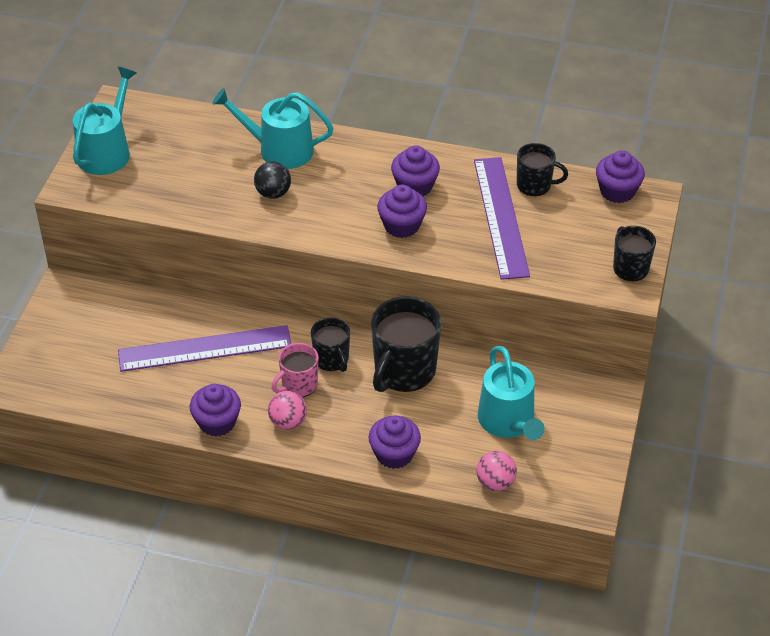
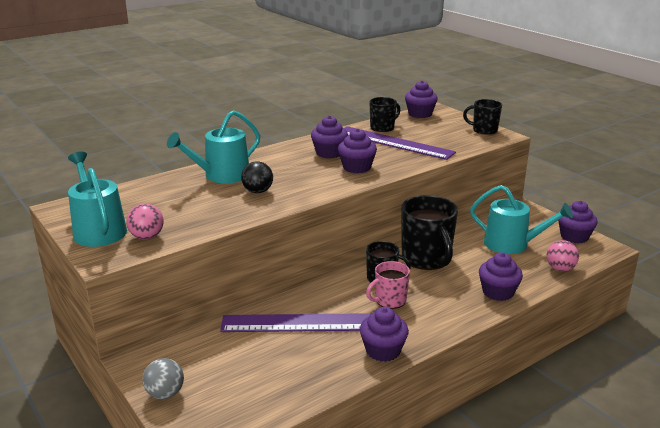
camera: 50 degrees left, 20 degrees down
purple ruler [118,325,291,372] -> purple ruler turned 60 degrees clockwise [220,313,372,332]
pink ball [268,391,307,430] -> pink ball moved to [126,204,164,239]
pink mug [271,343,319,397] -> pink mug turned 60 degrees clockwise [366,261,410,309]
none -> grey ball [143,358,184,399]
none -> purple cupcake [558,201,598,243]

